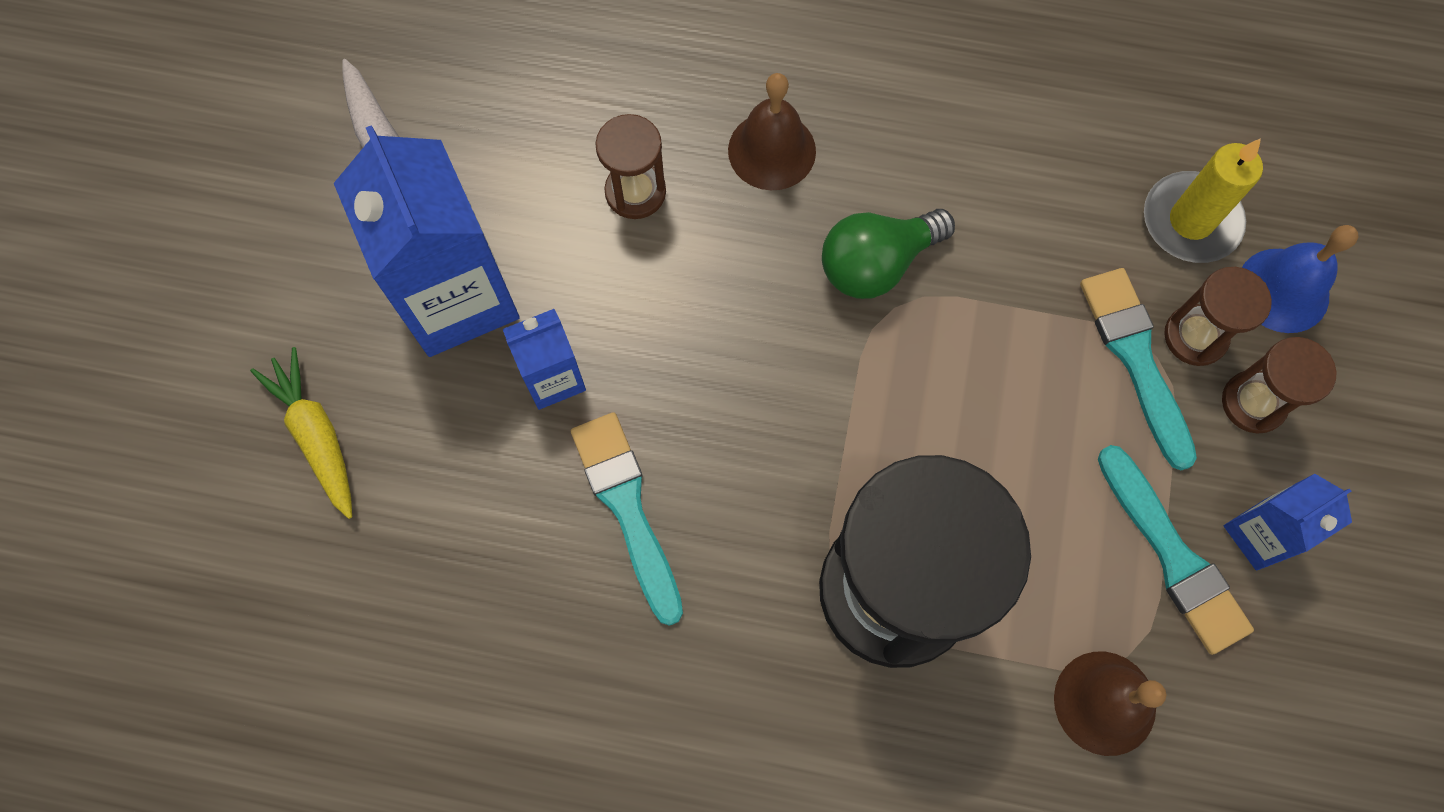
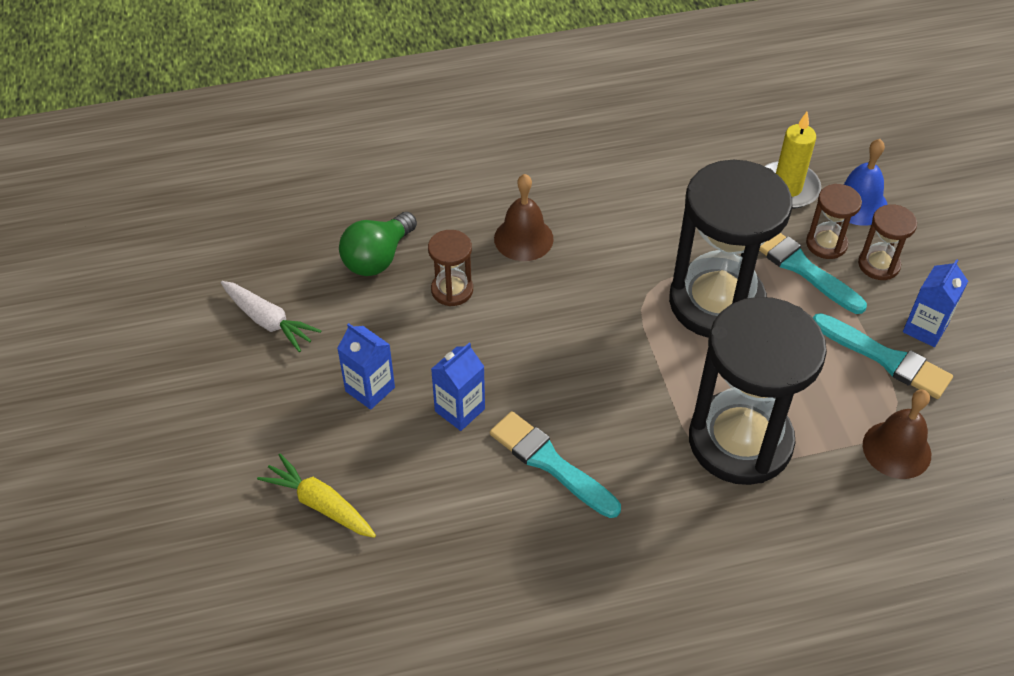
camera: 25 degrees left, 20 degrees down
blue carton [334,125,520,357] -> blue carton [337,323,395,410], size x0.51
green light bulb [822,209,955,299] -> green light bulb moved to [339,212,417,276]
none -> black hourglass [669,160,792,338]

